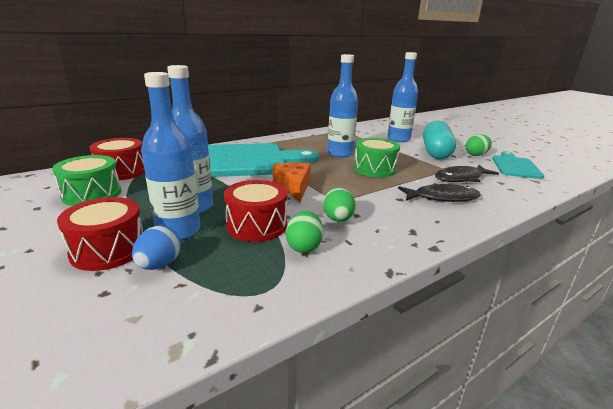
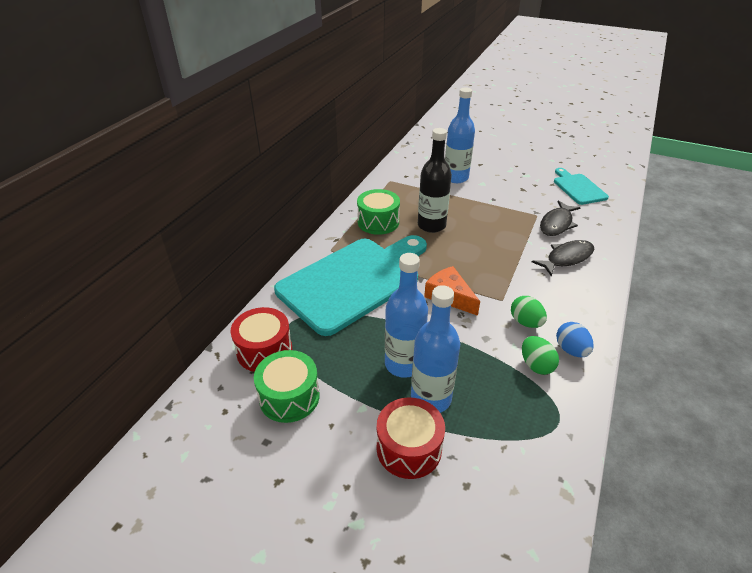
camera: 30 degrees left, 15 degrees up
blue egg [132,225,181,270] -> blue egg moved to [556,322,594,357]
red drum [224,180,287,242] -> none
blue bottle [327,54,358,157] -> black bottle [418,128,452,233]
green drum [354,138,400,177] -> green drum moved to [357,189,400,235]
turquoise capsule [423,120,456,159] -> none
green egg [466,134,492,156] -> none

